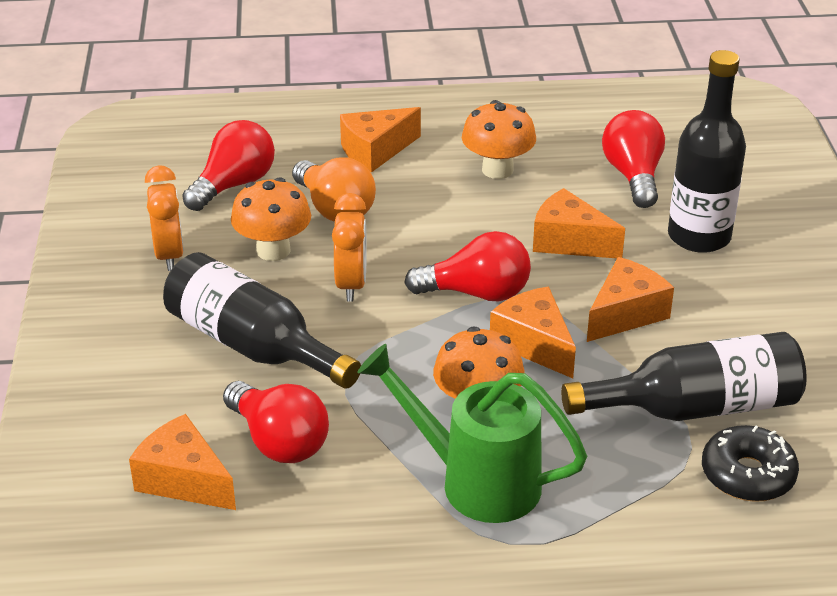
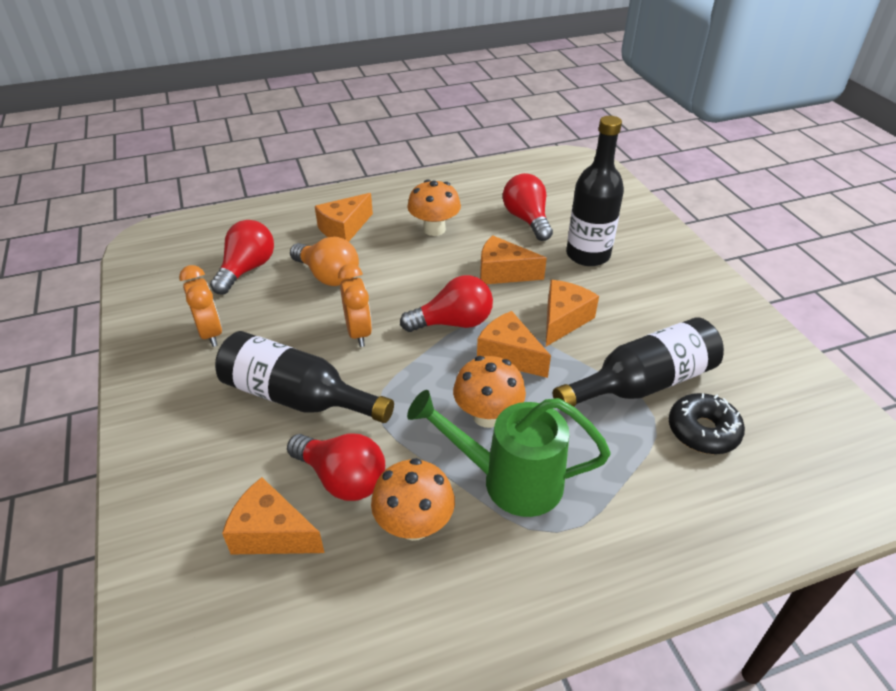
camera: 15 degrees left, 5 degrees up
orange mushroom [231,177,311,261] -> orange mushroom moved to [371,458,455,541]

